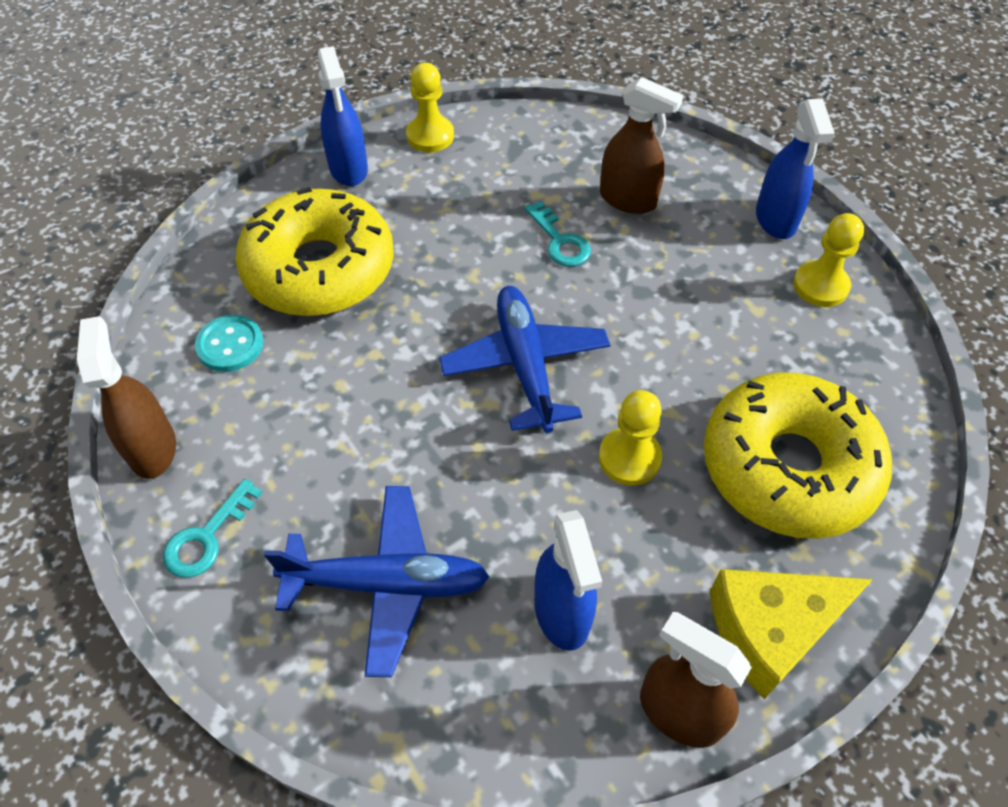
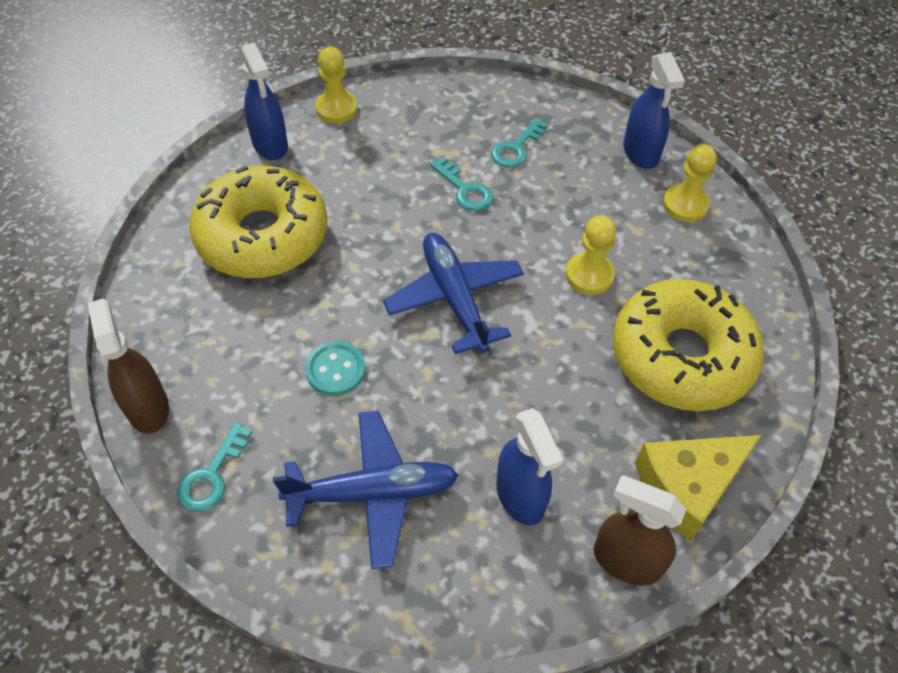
camera: 10 degrees left, 0 degrees up
turquoise button [195,315,263,372] -> turquoise button moved to [305,341,366,396]
yellow pawn [599,390,662,486] -> yellow pawn moved to [566,215,616,295]
brown spray bottle [600,77,683,214] -> turquoise key [491,118,548,168]

